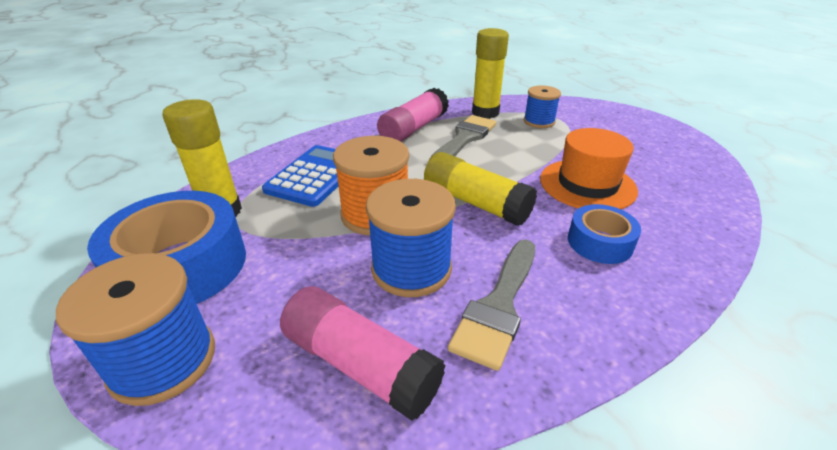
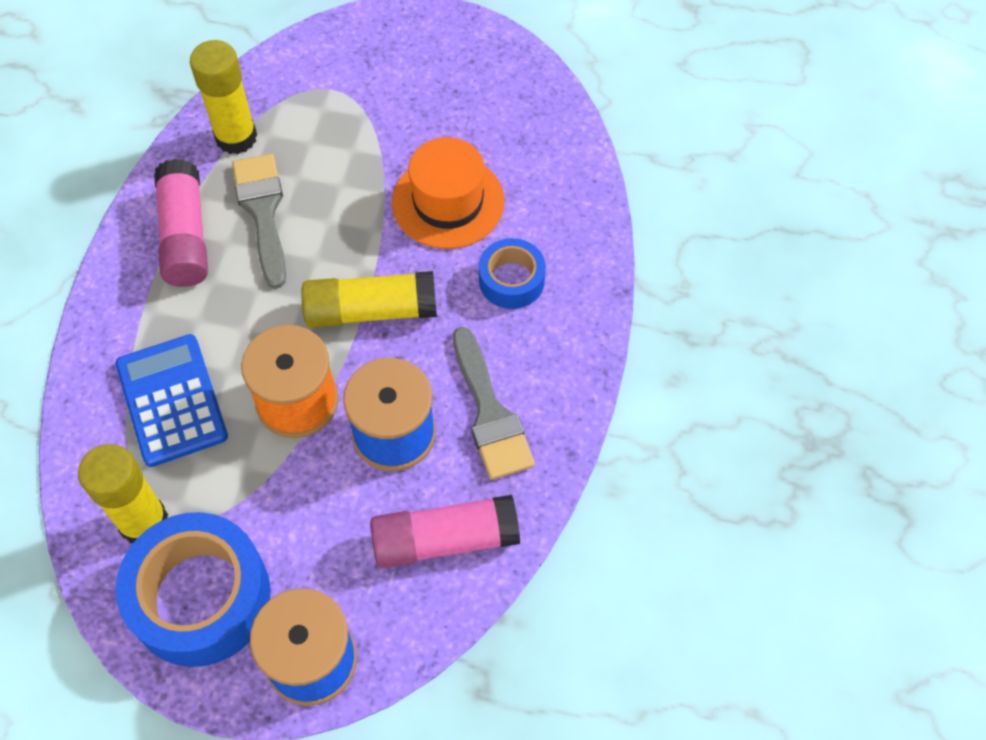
camera: 45 degrees left, 25 degrees up
blue spool [524,85,561,128] -> none

